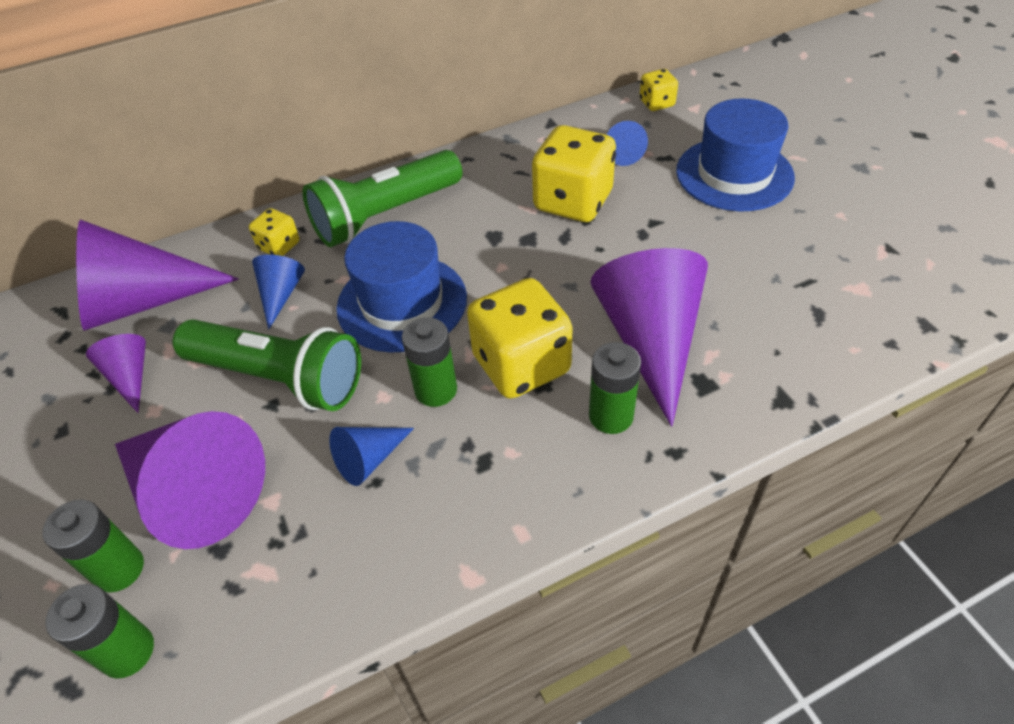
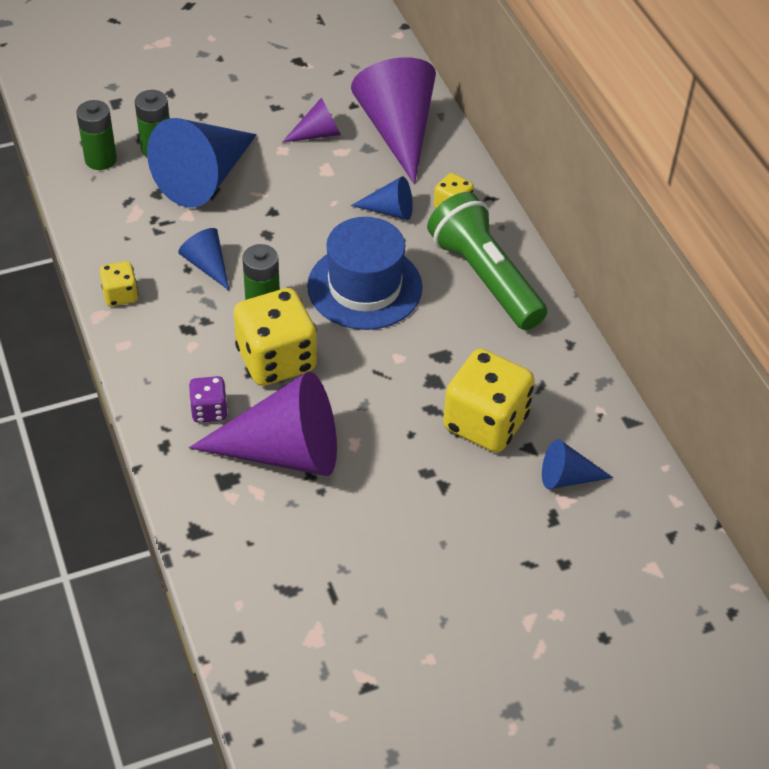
camera: 90 degrees right, 0 degrees up
purple cone [115,411,265,549] -> blue cone [147,118,257,208]
green flashlight [173,319,361,411] -> none
green battery [589,342,641,434] -> purple dice [189,376,228,423]
yellow dice [639,69,678,111] -> yellow dice moved to [99,261,138,306]
blue hat [676,98,795,212] -> none

